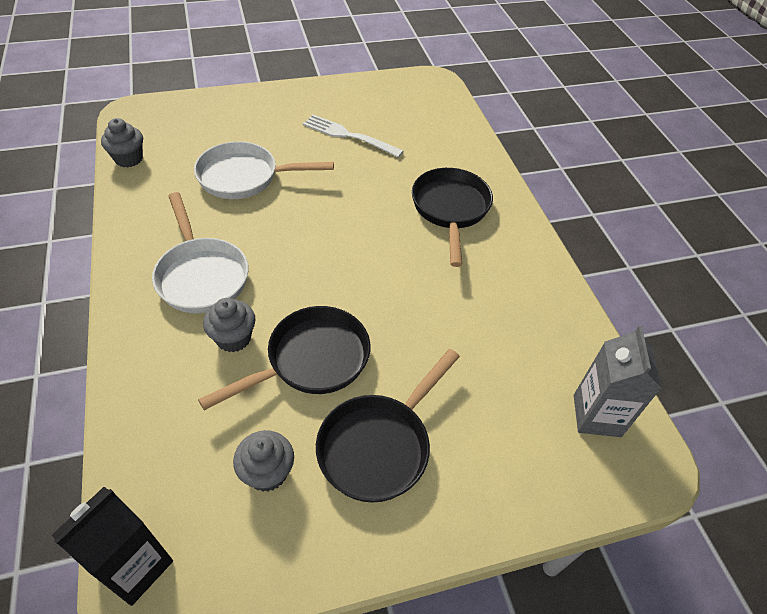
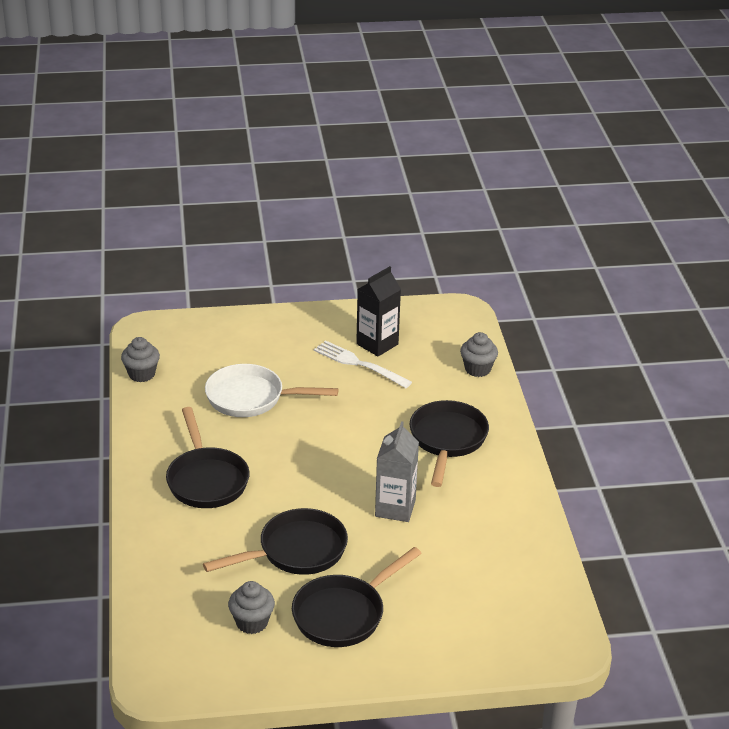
camera: 10 degrees right, 15 degrees down
black carton [52,487,173,606] -> black carton moved to [356,266,401,357]
white pan [152,192,249,313] -> black pan [166,407,250,508]
grey cupcake [203,298,256,352] -> grey cupcake moved to [460,332,498,377]
grey carton [574,326,662,437] -> grey carton moved to [375,421,419,522]

